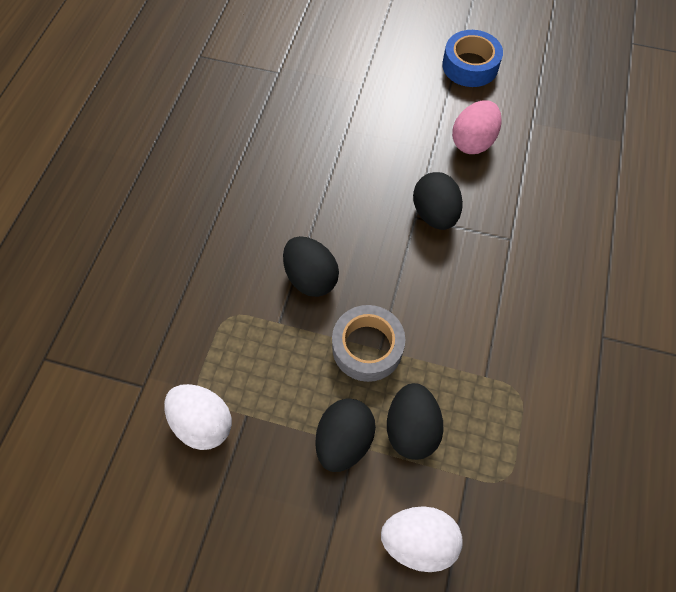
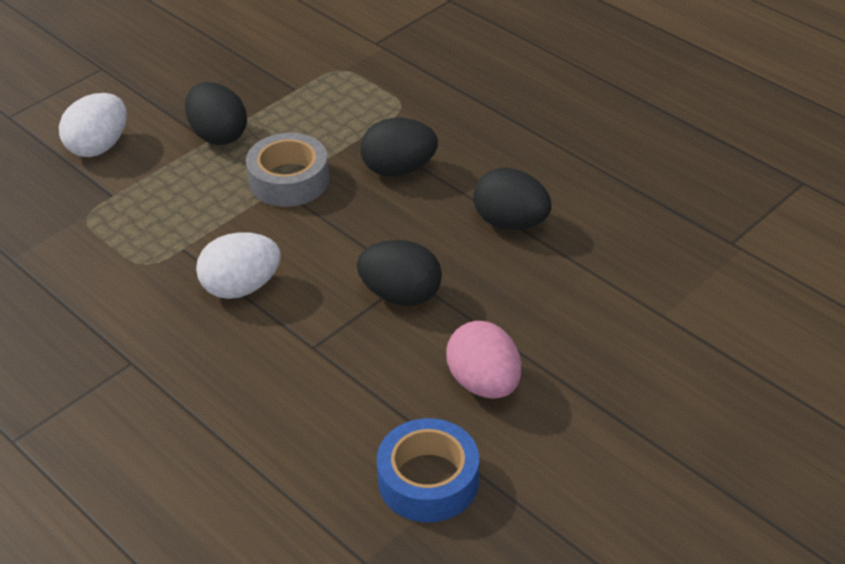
camera: 120 degrees right, 20 degrees down
white egg [164,384,232,450] -> white egg moved to [196,232,281,299]
black egg [387,383,443,460] -> black egg moved to [473,168,552,230]
blue tape [442,30,503,87] -> blue tape moved to [377,418,479,522]

